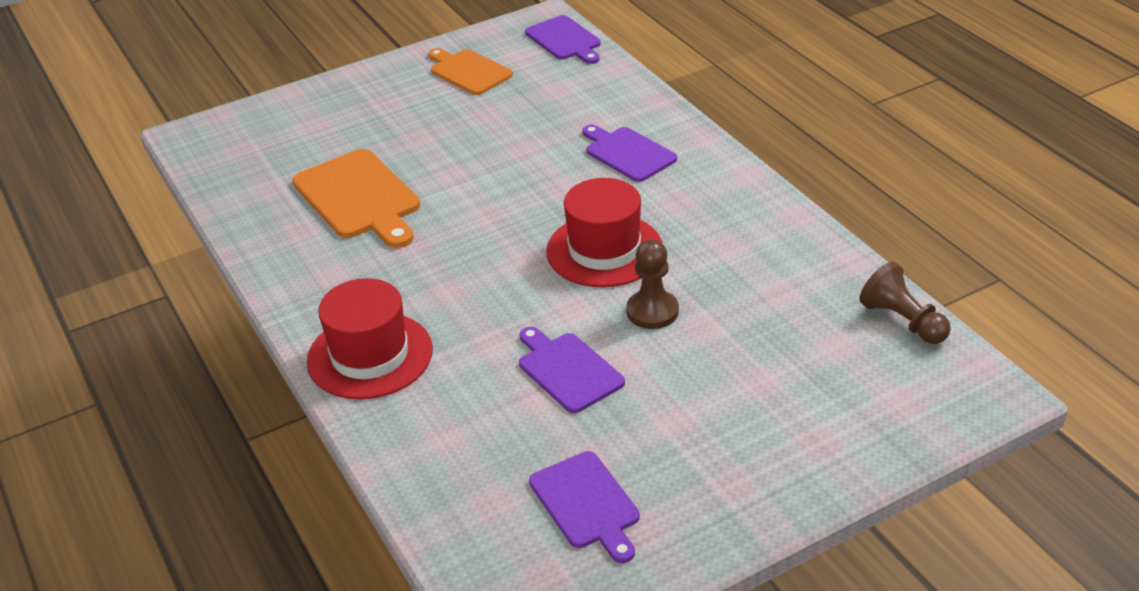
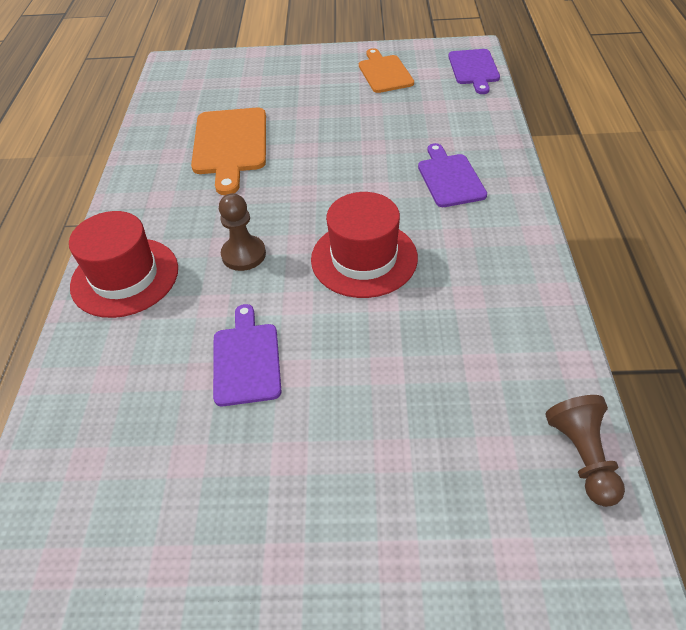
camera: 30 degrees right, 10 degrees up
purple cutting board [529,451,640,563] -> none
brown pawn [626,239,679,329] -> brown pawn moved to [219,193,266,271]

